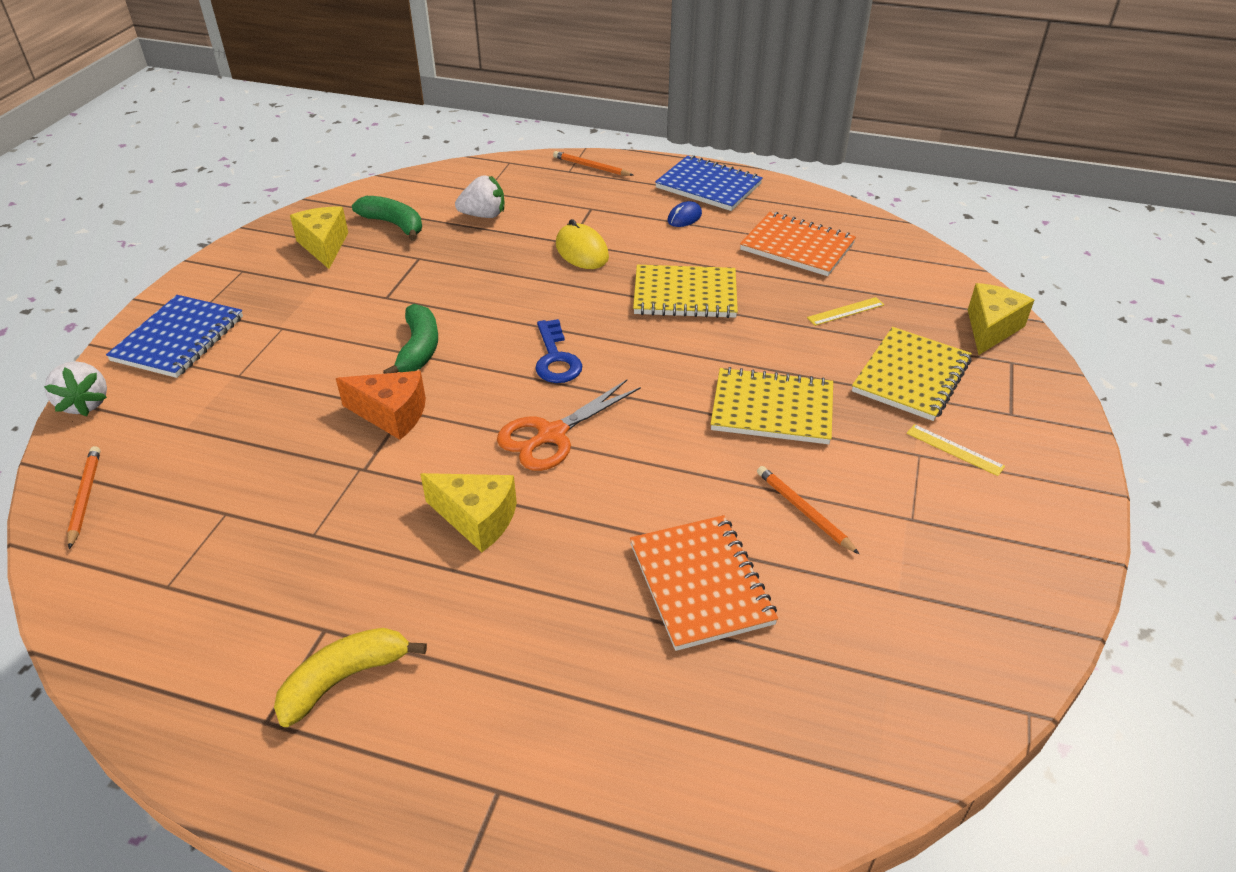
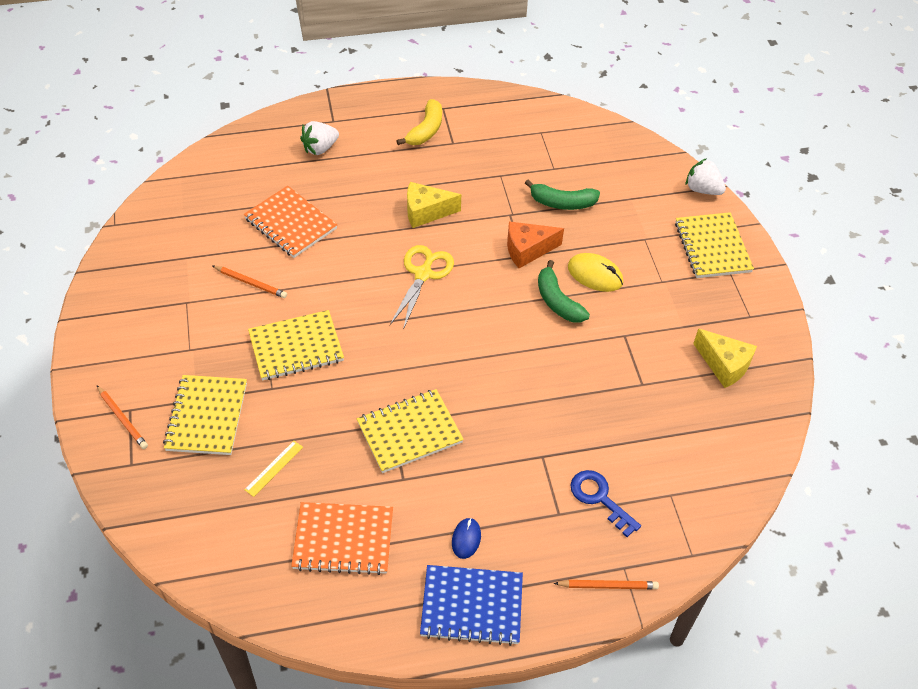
camera: 150 degrees right, 10 degrees up
orange pencil [67,446,100,549] -> orange pencil moved to [97,385,148,449]
blue notebook [106,295,243,378] -> yellow notebook [675,212,754,278]
green banana [352,196,422,241] -> green banana moved to [525,180,600,210]
white strawberry [455,176,504,218] -> white strawberry moved to [300,121,339,155]
orange scissors [497,380,641,471] -> yellow scissors [390,245,454,330]
blue key [535,319,583,383] -> blue key moved to [570,470,641,537]
yellow mouse [556,219,609,269] -> yellow mouse moved to [568,253,623,292]
yellow ruler [907,424,1005,476] -> none
yellow cheese [968,283,1034,355] -> none

